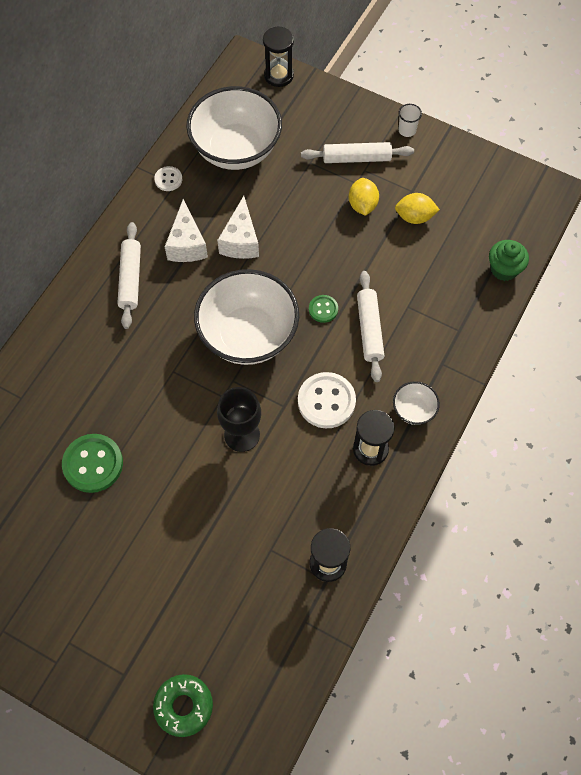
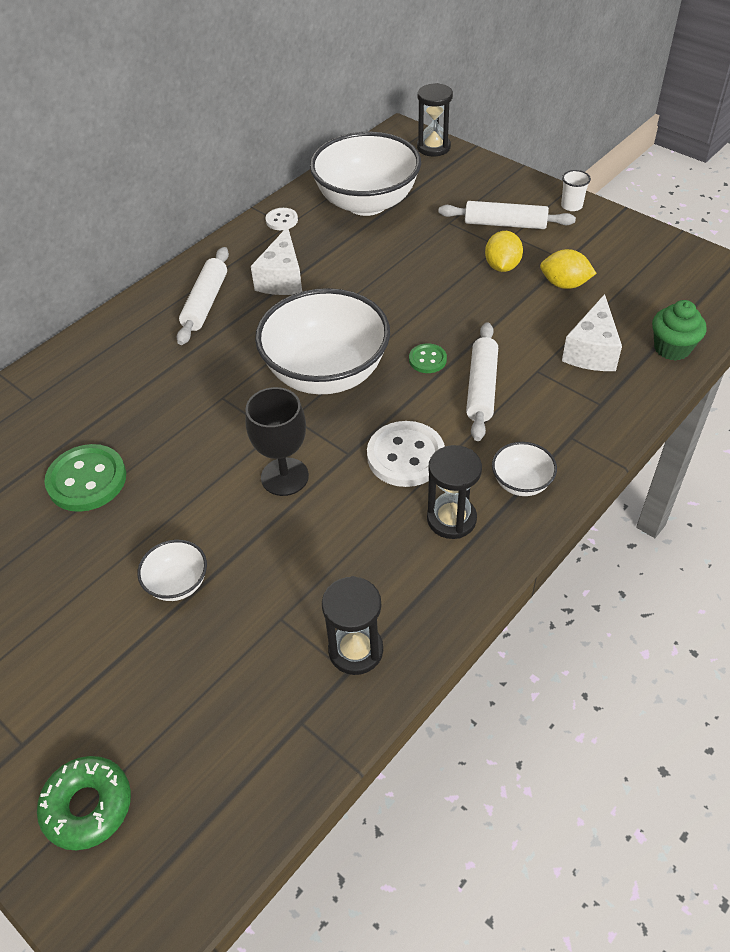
camera: 15 degrees right, 15 degrees down
white cheese [217,196,259,259] -> white cheese moved to [562,294,622,371]
none -> white bowl [137,540,207,601]

